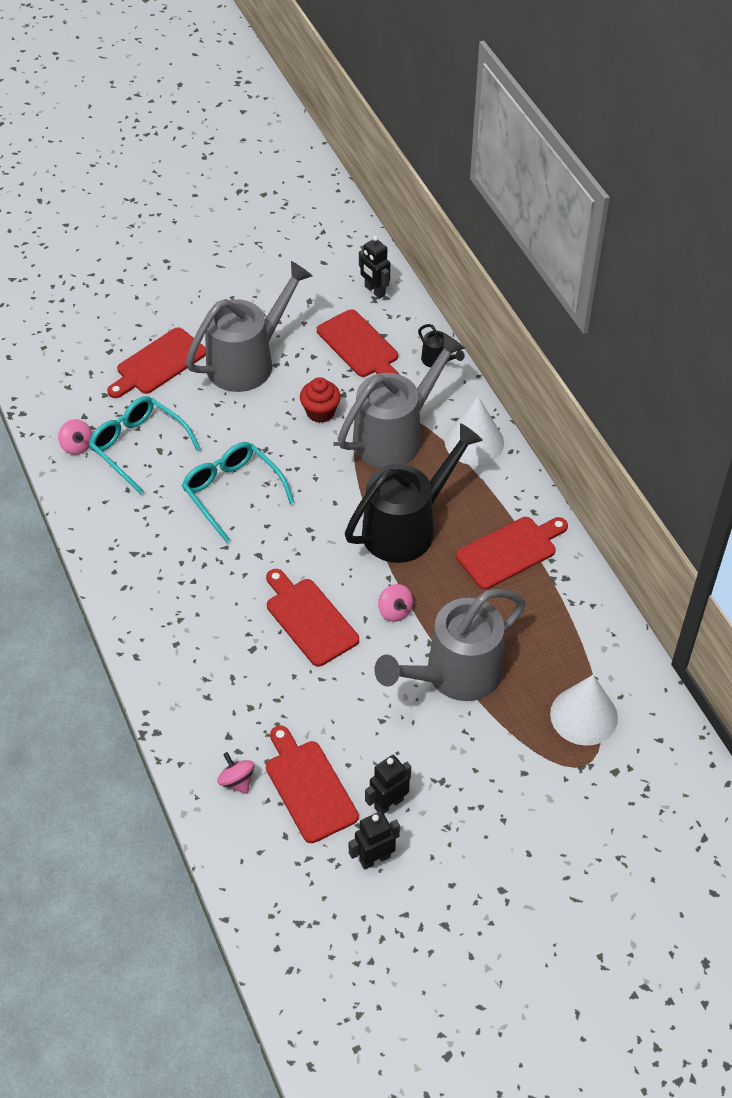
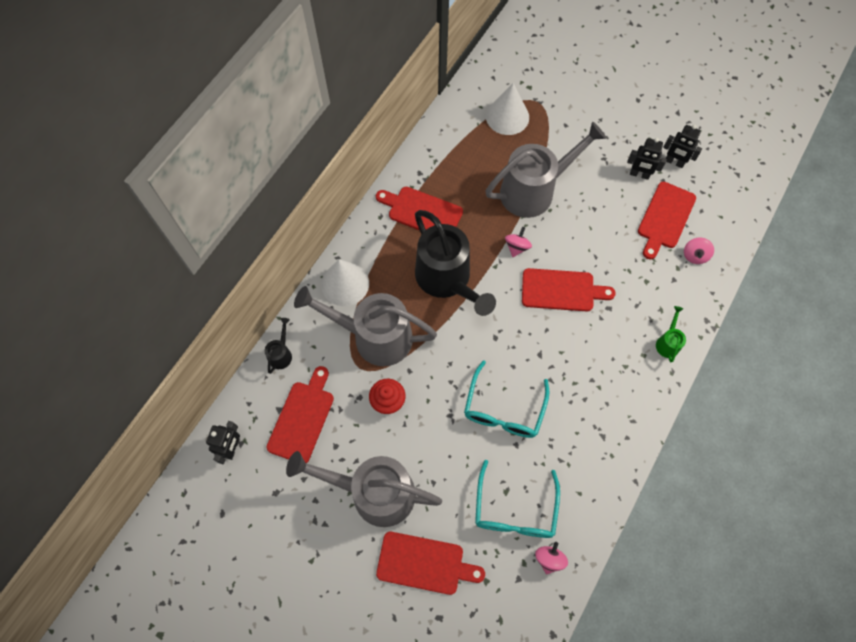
camera: 125 degrees left, 15 degrees up
red cutting board [266,569,359,667] -> red cutting board turned 105 degrees counterclockwise [522,268,616,311]
black watering can [345,423,483,563] -> black watering can turned 135 degrees counterclockwise [415,210,496,316]
grey watering can [374,589,526,701] -> grey watering can turned 45 degrees counterclockwise [485,121,606,218]
none -> green watering can [656,306,686,362]

